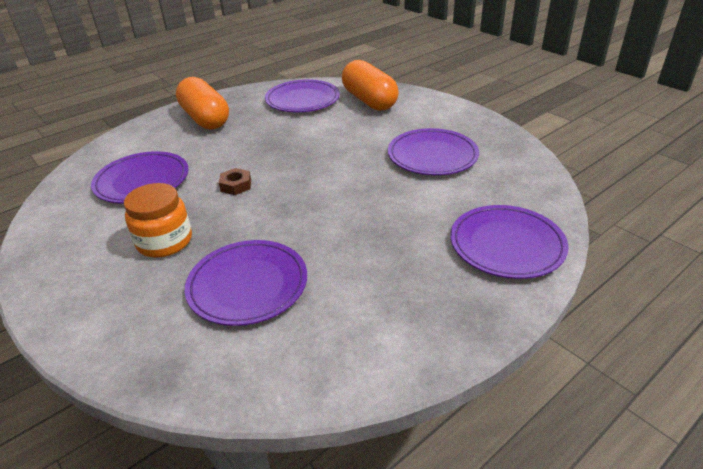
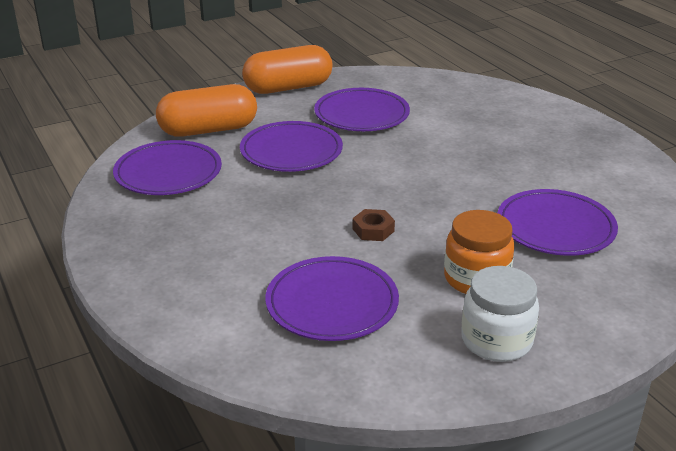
camera: 80 degrees left, 5 degrees down
orange capsule [176,77,229,130] -> orange capsule moved to [242,45,333,94]
purple plate [450,205,569,279] -> purple plate moved to [240,121,343,172]
none -> white jar [461,266,539,362]

